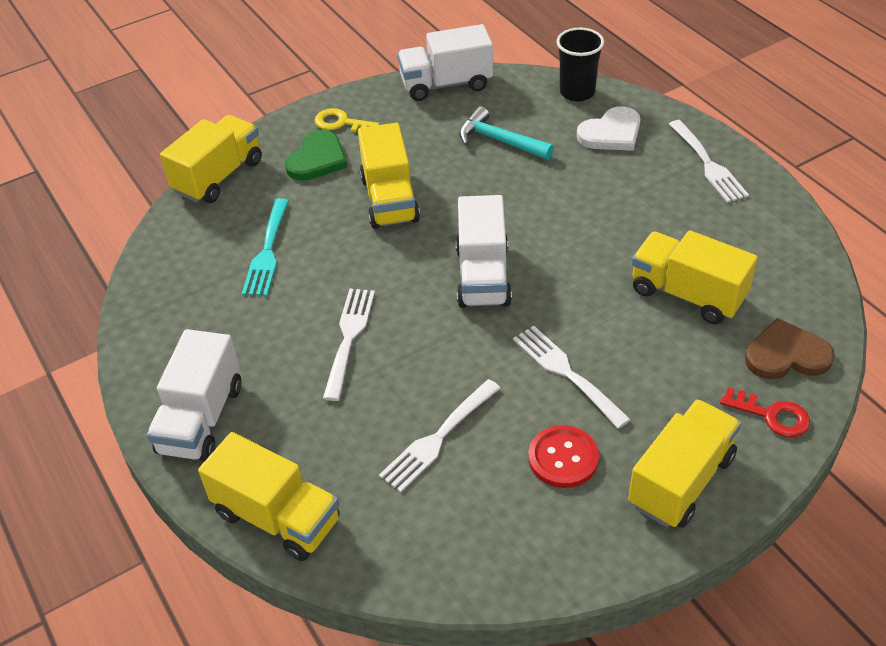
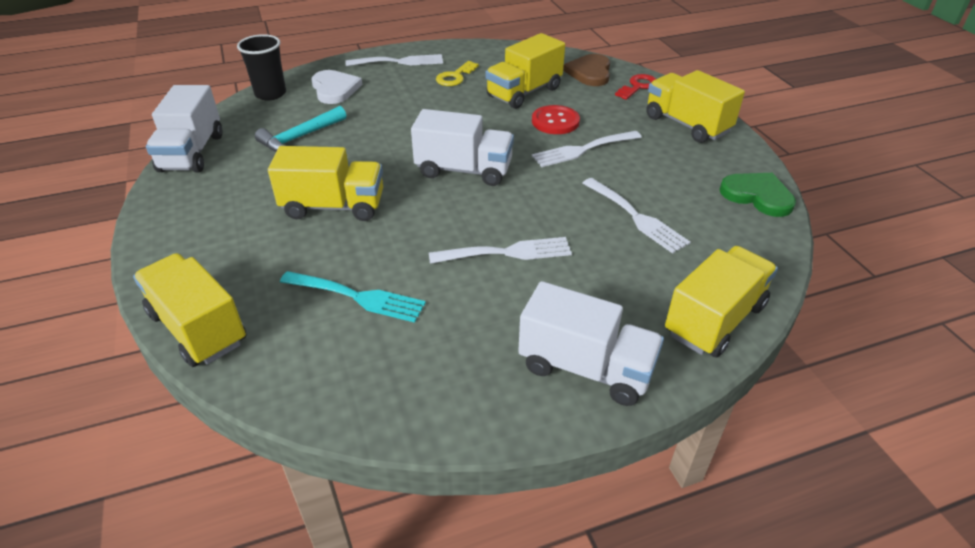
camera: 80 degrees left, 5 degrees down
green heart [285,130,348,181] -> green heart moved to [719,173,796,217]
yellow key [315,108,380,132] -> yellow key moved to [436,61,479,86]
white fork [323,288,375,401] -> white fork turned 150 degrees clockwise [429,237,572,264]
red button [528,425,599,488] -> red button moved to [532,105,580,134]

